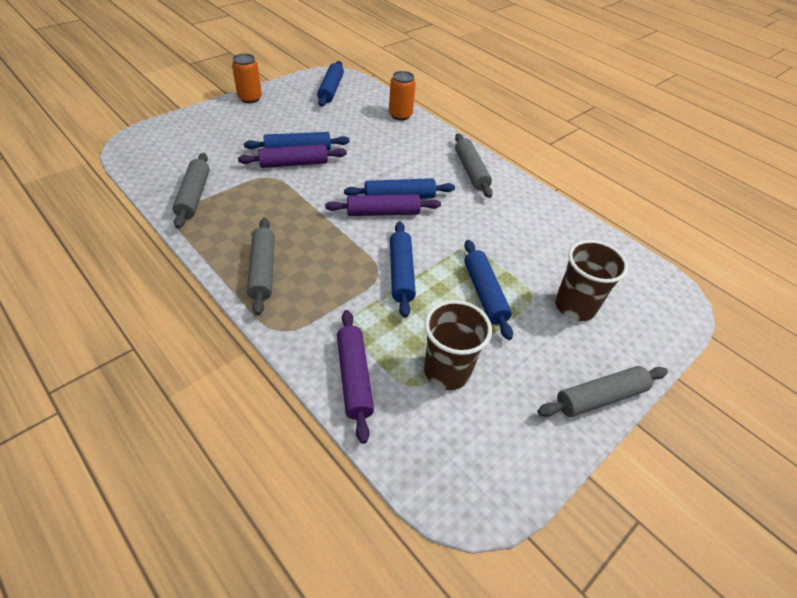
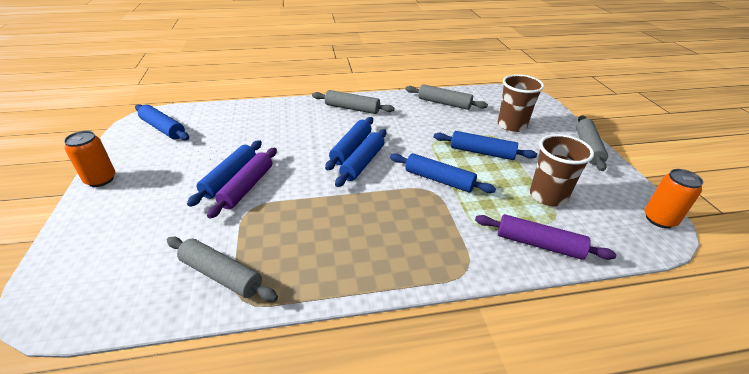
camera: 55 degrees left, 10 degrees down
grey rolling pin [247,218,275,315] -> grey rolling pin moved to [405,84,488,110]
purple rolling pin [325,194,441,216] -> blue rolling pin [335,129,386,187]
orange can [389,71,416,120] -> orange can moved to [645,169,704,228]

